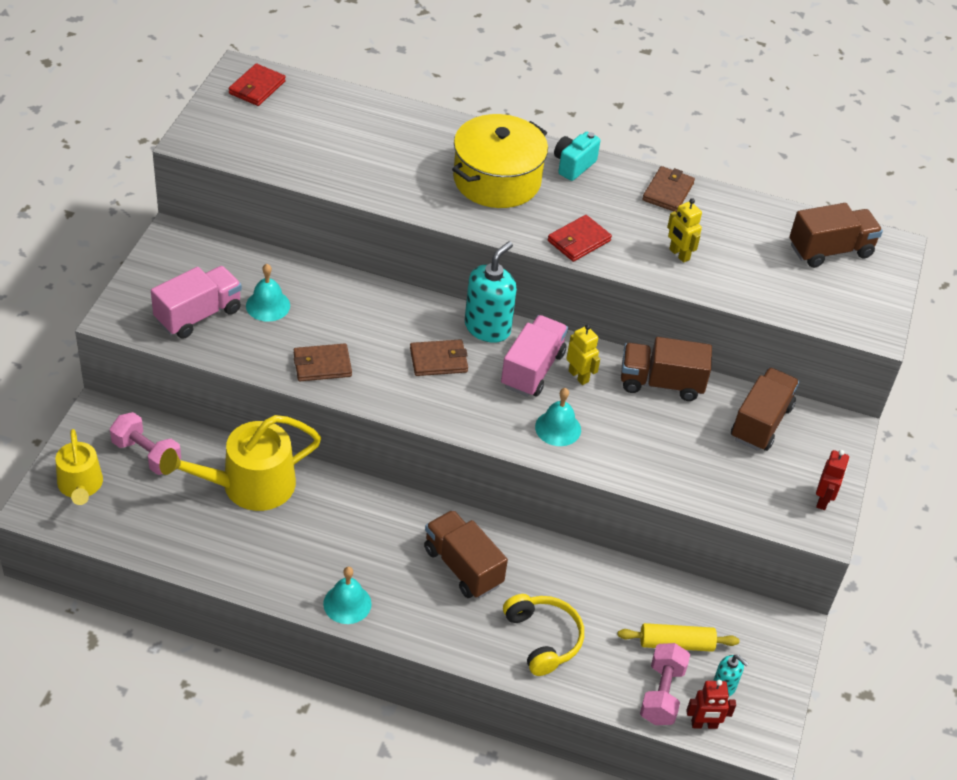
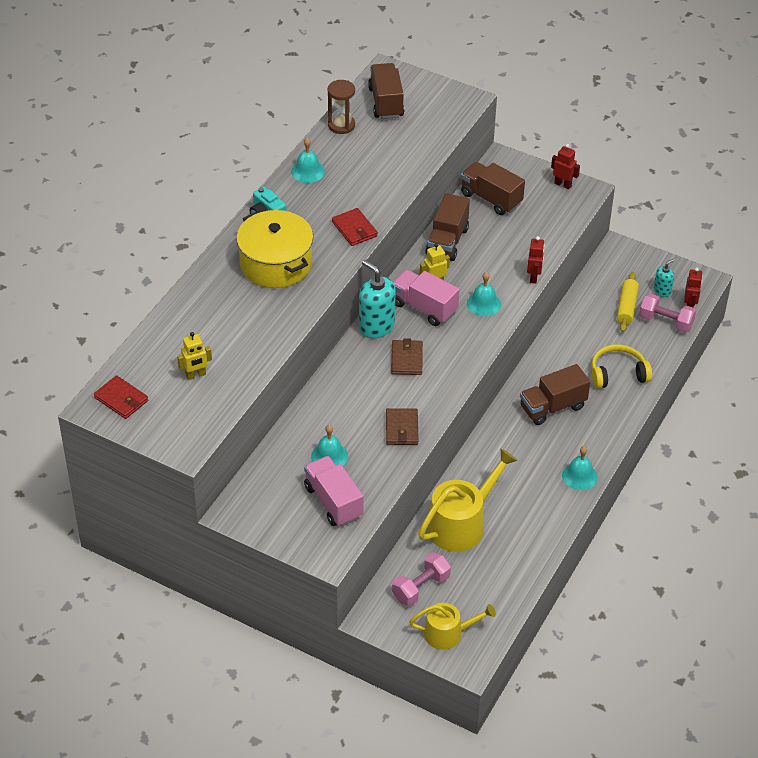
camera: 75 degrees left, 0 degrees up
yellow watering can [160,415,321,511] -> yellow watering can turned 120 degrees counterclockwise [418,448,518,552]
brown wallet [642,166,695,212] -> turquoise bell [291,138,325,183]
yellow robot [667,198,702,263] -> yellow robot moved to [177,332,212,380]
none -> brown hourglass [328,80,355,134]
none -> red robot [527,236,545,284]

